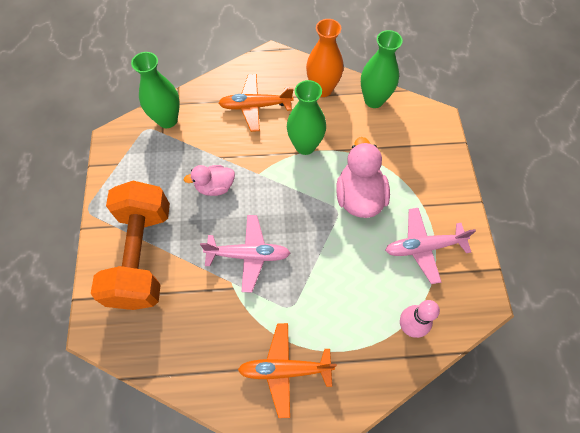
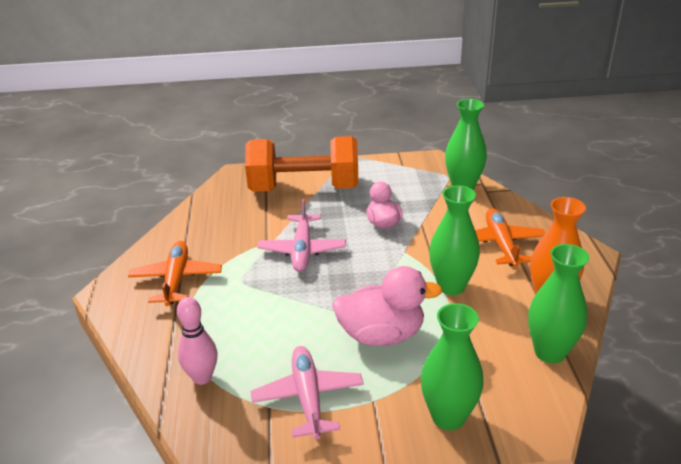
camera: 90 degrees right, 30 degrees down
none -> green vase [421,303,484,430]

